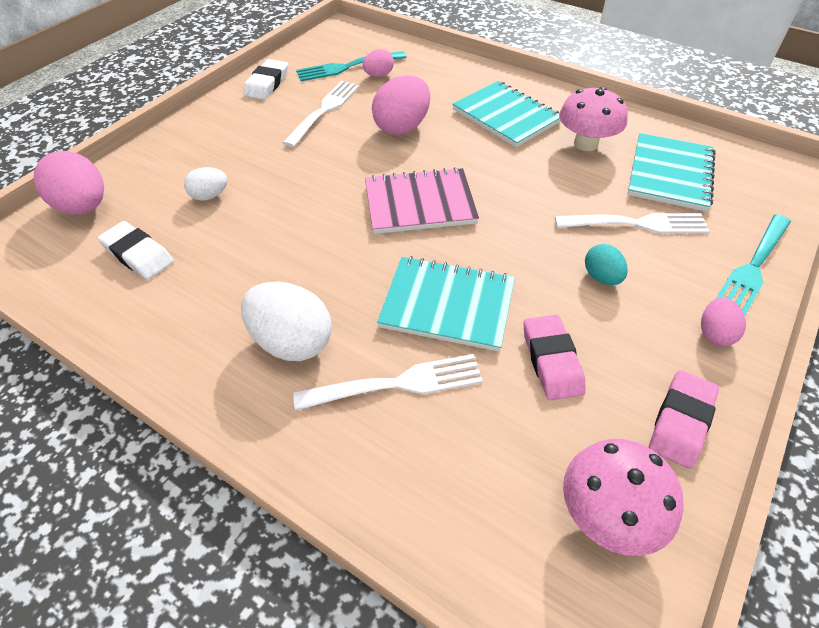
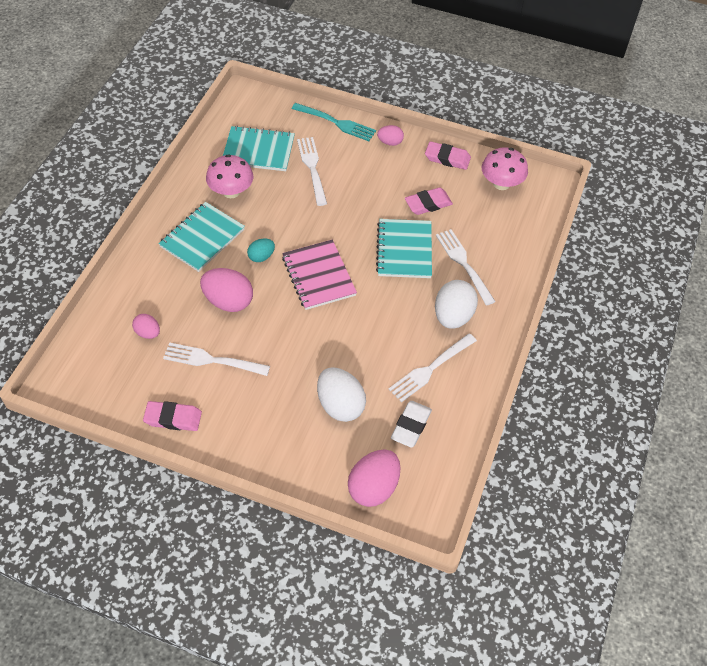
camera: 105 degrees left, 5 degrees up
white egg [184,167,228,201] -> white egg [317,367,366,422], size x1.81
white eraser [243,59,288,100] -> pink eraser [143,401,202,431]
turquoise fork [296,51,407,81] -> none
turquoise egg [585,244,628,285] -> turquoise egg moved to [247,238,275,262]
none -> white fork [389,333,477,402]

